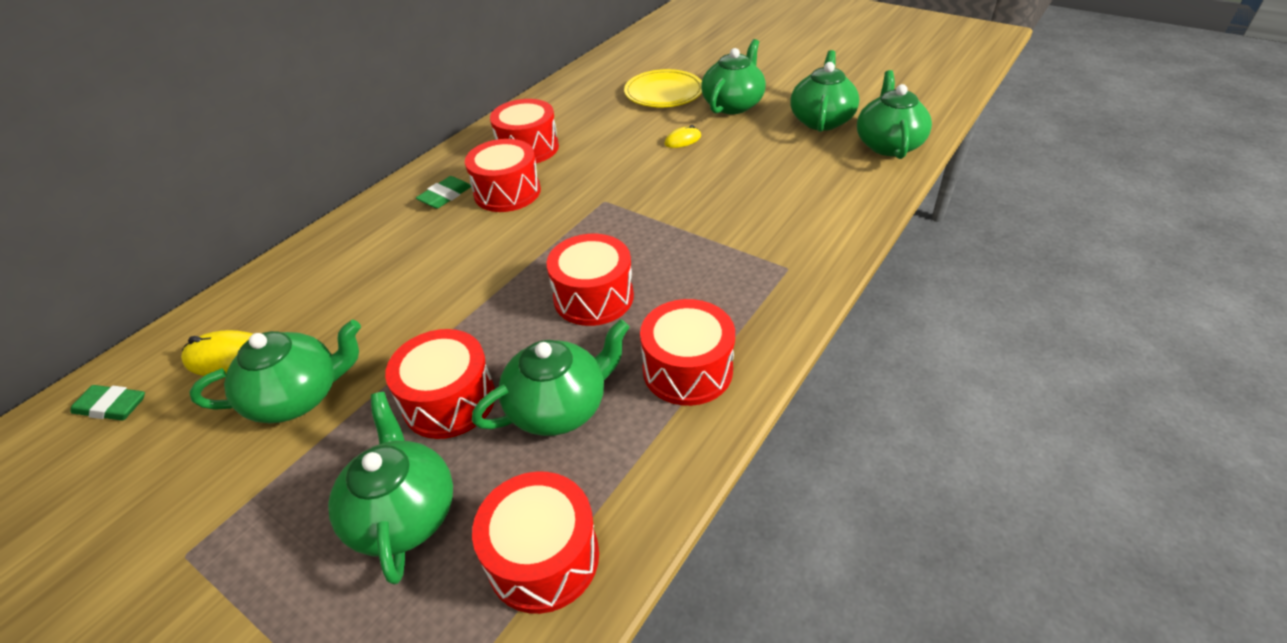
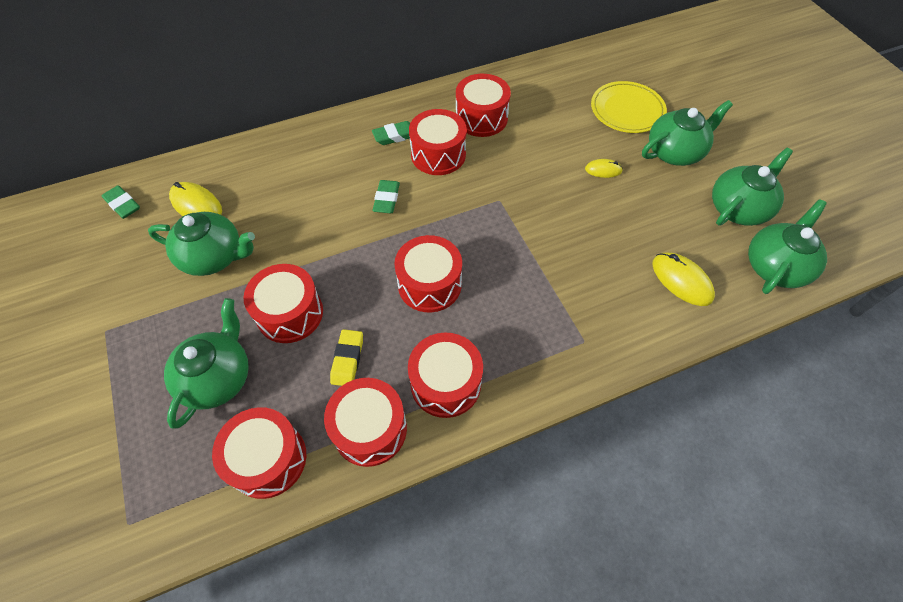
camera: 30 degrees right, 15 degrees up
green teapot [472,319,630,436] -> yellow eraser [330,329,363,386]
none -> red drum [324,378,407,467]
none -> green eraser [373,180,400,213]
none -> yellow mouse [652,252,715,306]

